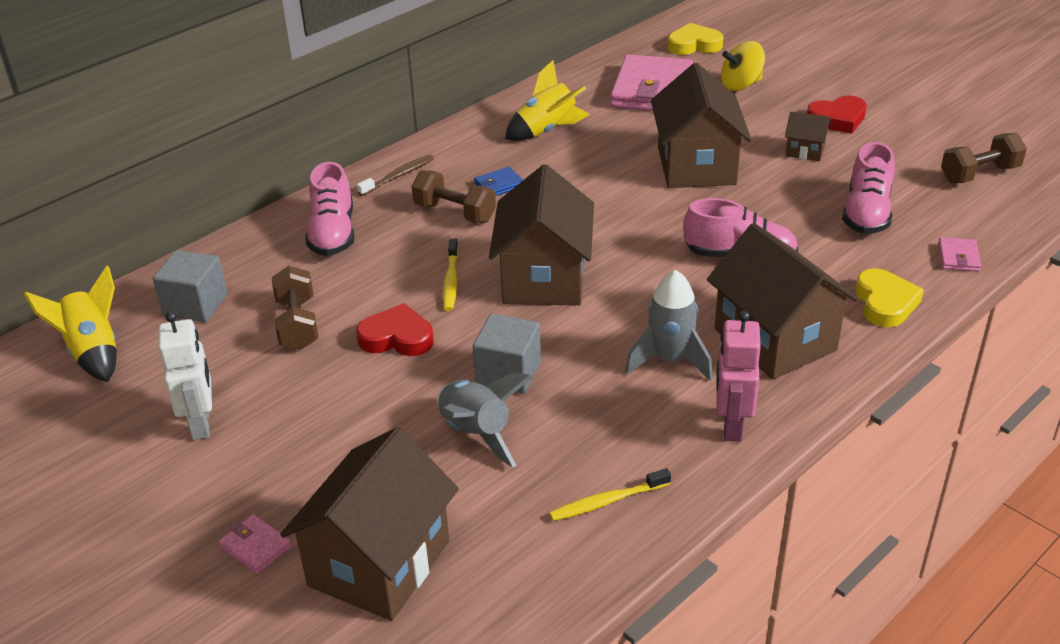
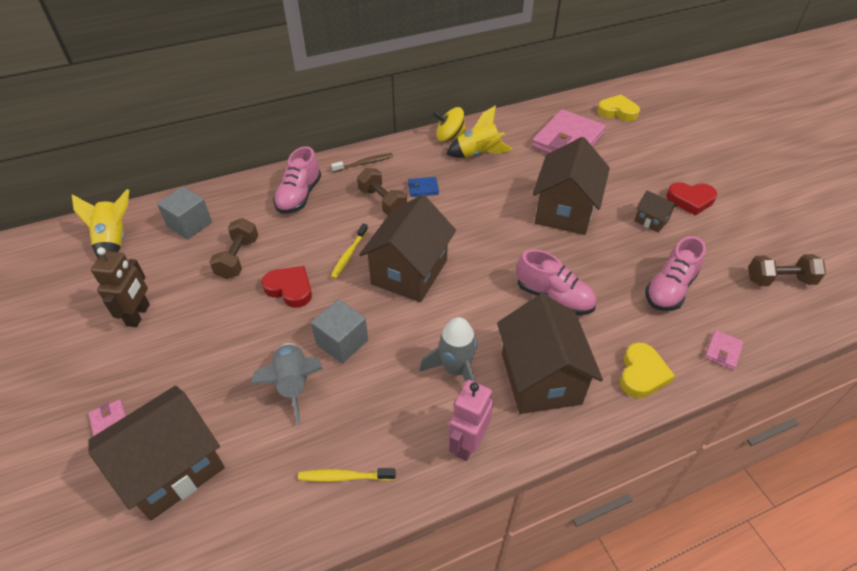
camera: 20 degrees right, 10 degrees up
white robot [158,311,212,440] -> brown robot [91,247,150,327]
yellow spinning top [721,41,765,91] -> yellow spinning top moved to [433,107,466,142]

